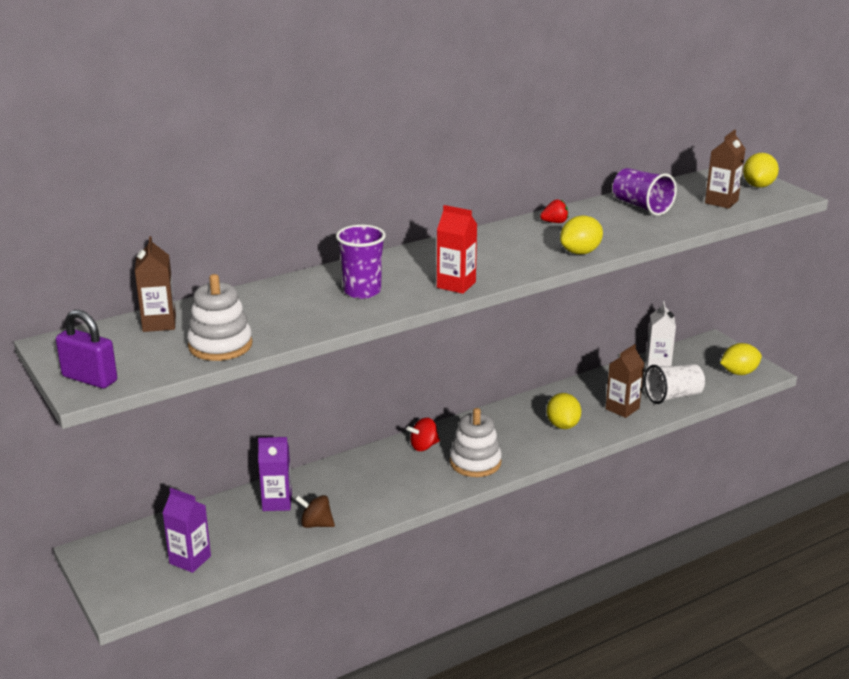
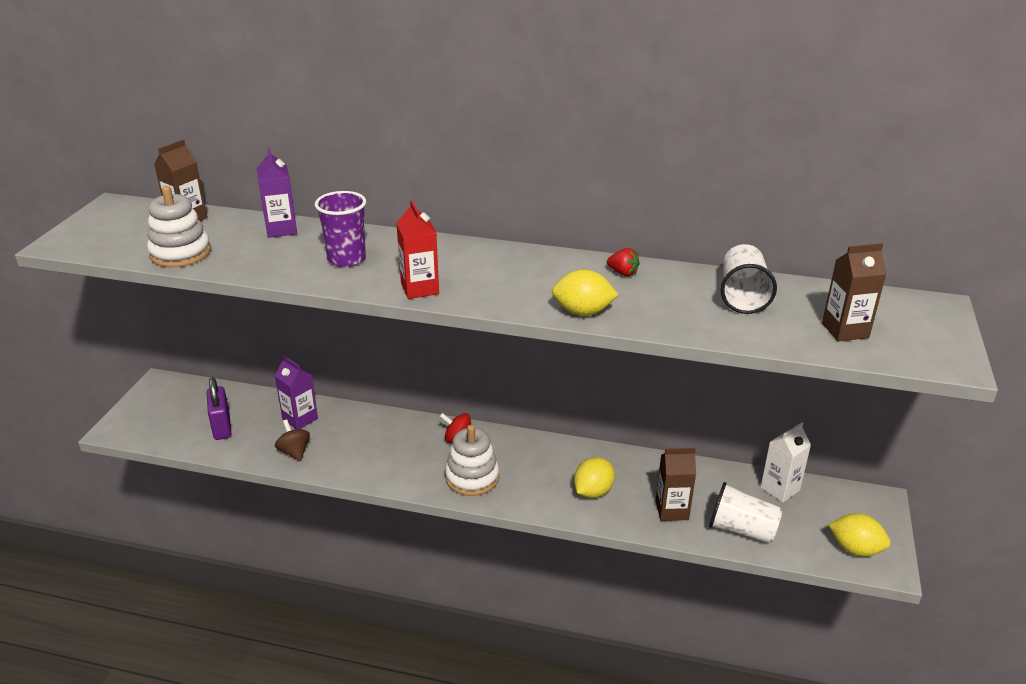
camera: 45 degrees right, 5 degrees up
purple padlock [56,310,117,388] -> purple padlock moved to [207,378,231,440]
purple carton [163,488,211,573] -> purple carton moved to [257,148,297,238]
purple cup [613,168,677,216] -> white cup [721,244,777,314]
yellow lemon [743,153,779,188] -> none

